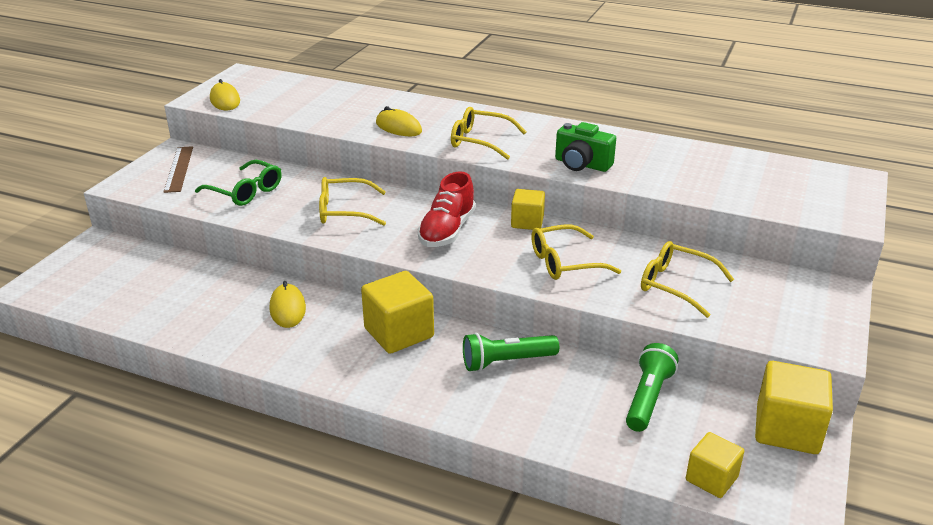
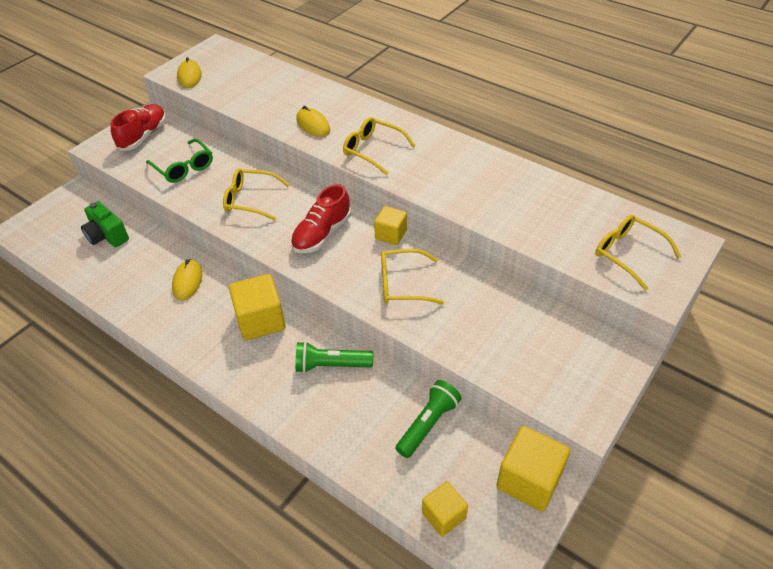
camera: 15 degrees right, 15 degrees up
brown ruler [164,146,193,193] -> red shoe [111,104,166,151]
green camera [555,122,616,172] -> green camera moved to [81,201,129,247]
yellow glasses [641,241,734,318] -> yellow glasses moved to [595,215,681,291]

